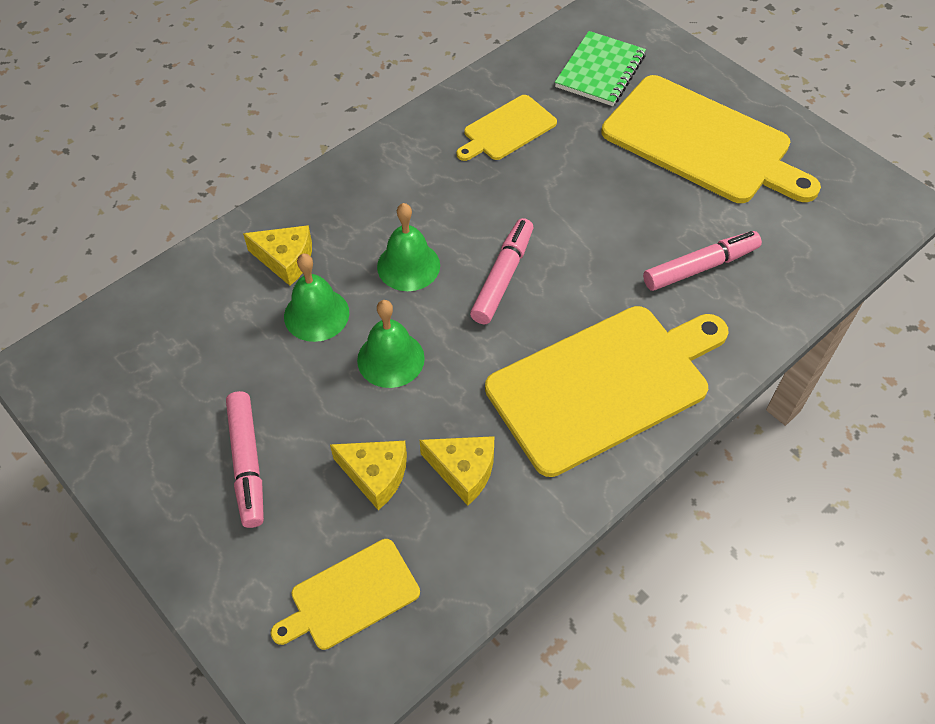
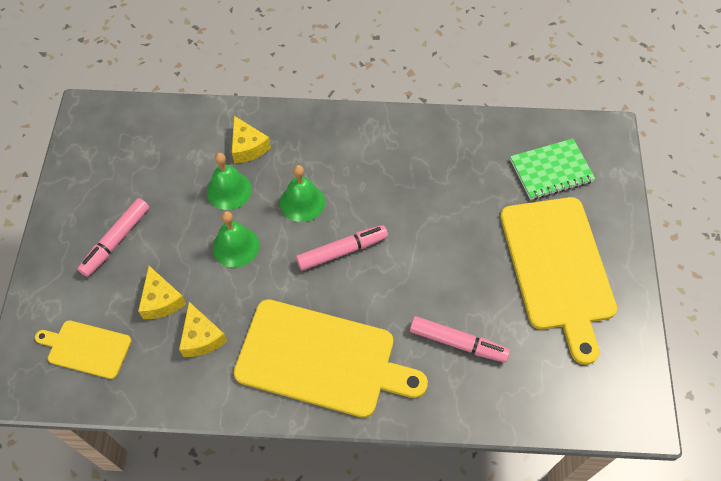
camera: 45 degrees right, 5 degrees up
yellow cutting board [457,95,557,161] -> none

